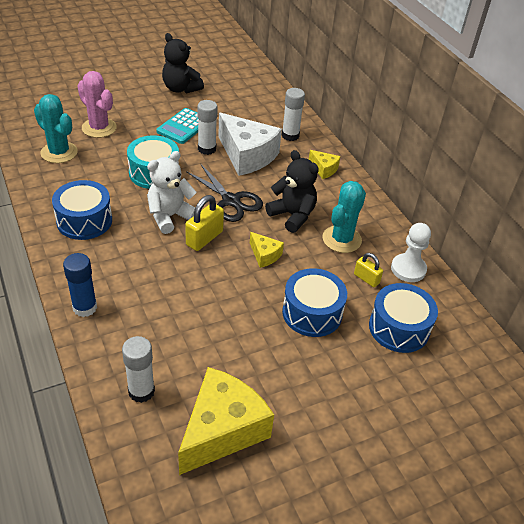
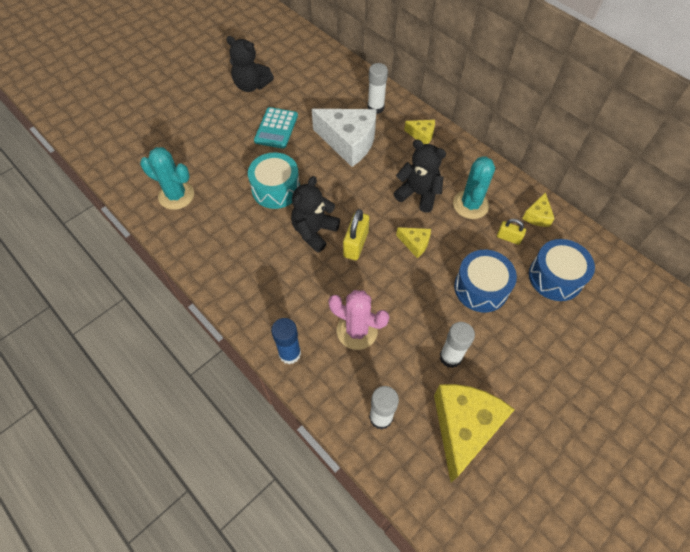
camera: 15 degrees left, 15 degrees up
blue drum [52,180,112,240] -> none
pink cactus [77,71,117,138] -> pink cactus moved to [328,290,389,350]
white teddy bear [147,151,196,234] -> black teddy bear [291,176,340,253]
black scissors [186,164,263,222] -> none
white glue stick [197,100,218,155] -> white glue stick moved to [440,322,475,368]
white pawn [391,223,431,282] -> yellow cheese [522,192,555,227]

